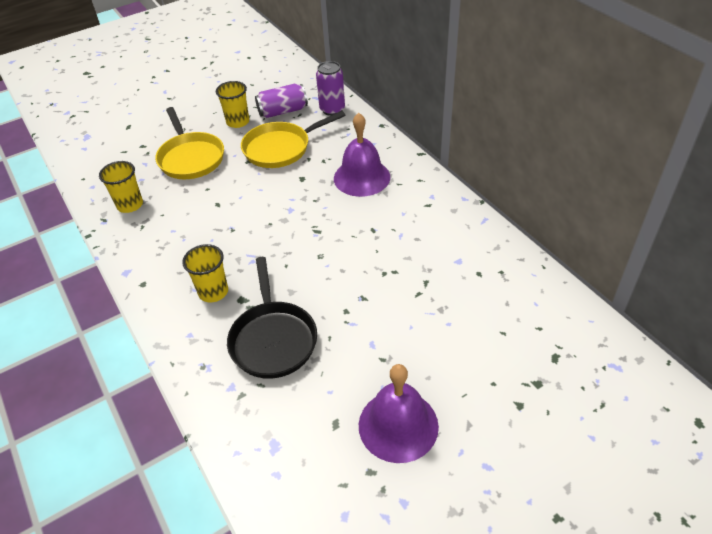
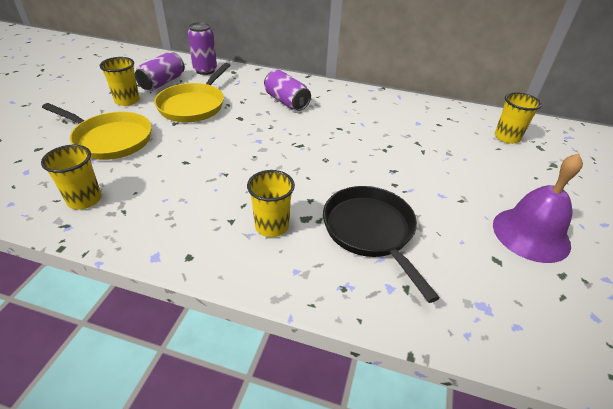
camera: 45 degrees left, 5 degrees down
black pan [227,257,317,379] -> black pan turned 150 degrees counterclockwise [323,186,440,303]
purple bell [334,113,391,197] -> purple can [264,70,311,111]
none -> yellow cup [495,92,542,144]

